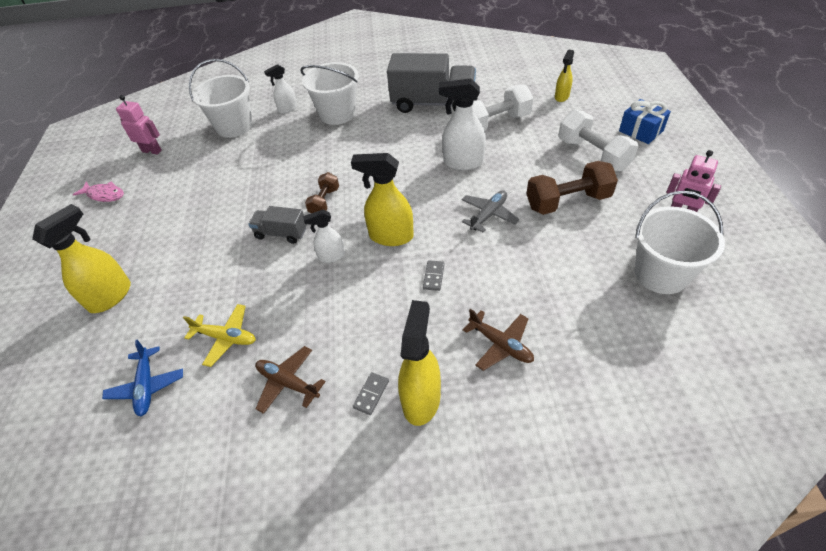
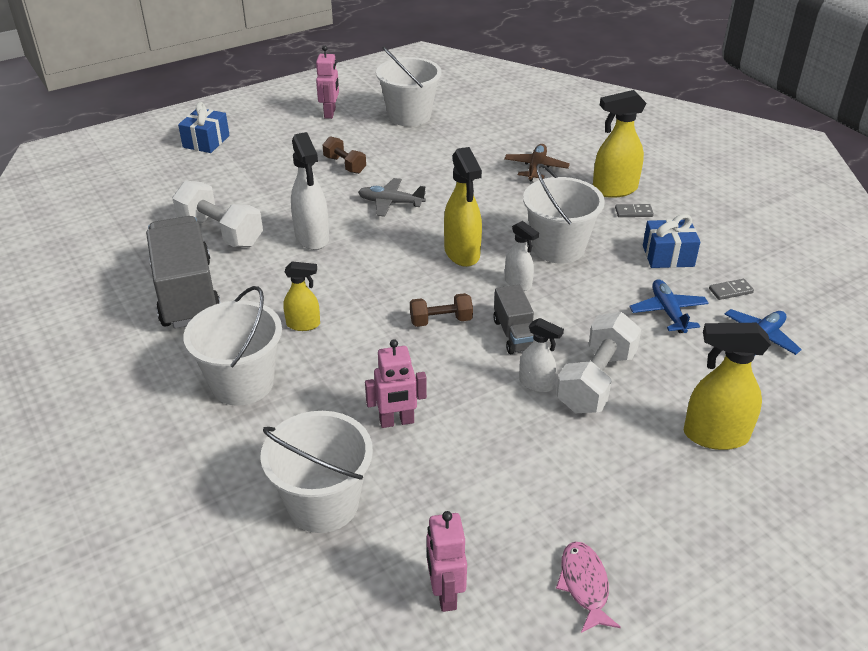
camera: 120 degrees left, 10 degrees down
yellow plane [183,304,256,367] -> blue plane [629,279,709,333]
brown plane [255,346,326,414] -> blue gift [643,214,700,268]
white spray bottle [264,64,297,114] -> white spray bottle moved to [519,318,564,393]
grey domino [423,260,445,291] -> grey domino moved to [709,279,754,300]
brown dumbbell [526,161,618,215] -> brown dumbbell [322,136,366,174], size x0.58
yellow spray bottle [555,50,574,102] -> yellow spray bottle moved to [283,261,320,331]
white dumbbell [559,109,638,172] -> white dumbbell moved to [556,312,641,413]
none -> pink robot [365,339,427,428]
none -> white bucket [523,164,605,264]

